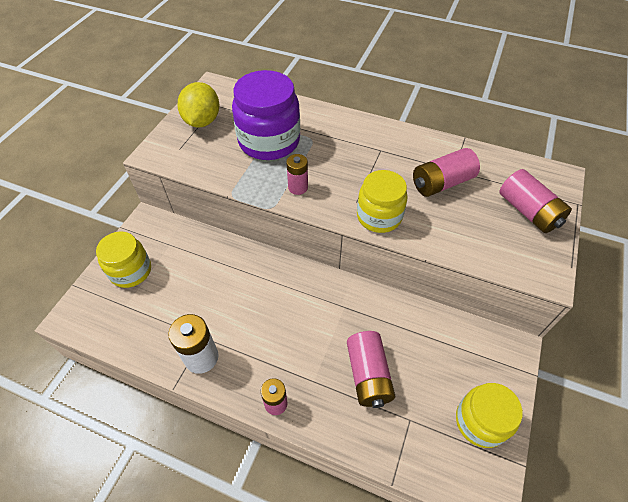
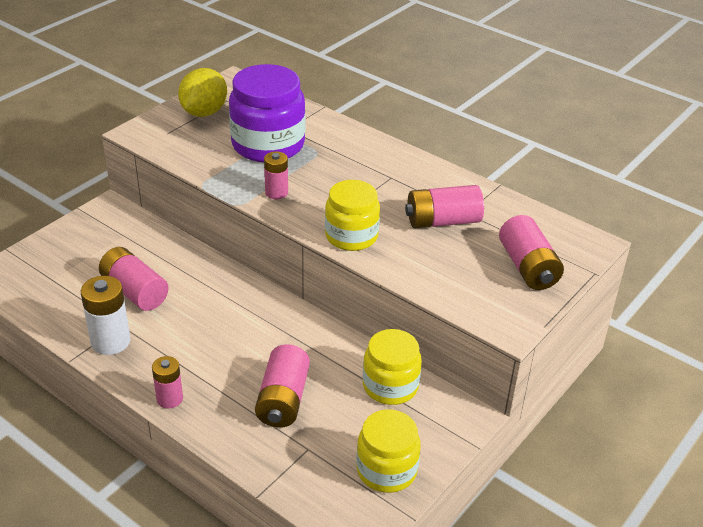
camera: 15 degrees right, 15 degrees down
yellow jar [96,231,151,288] -> yellow jar moved to [363,329,422,405]
none -> pink battery [99,247,169,311]

